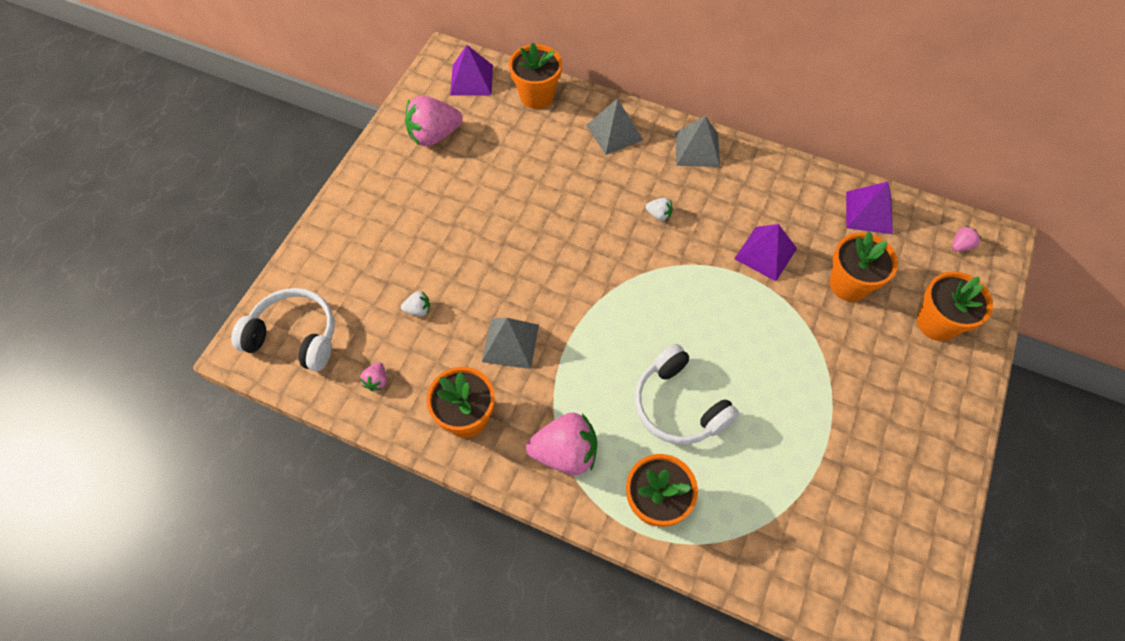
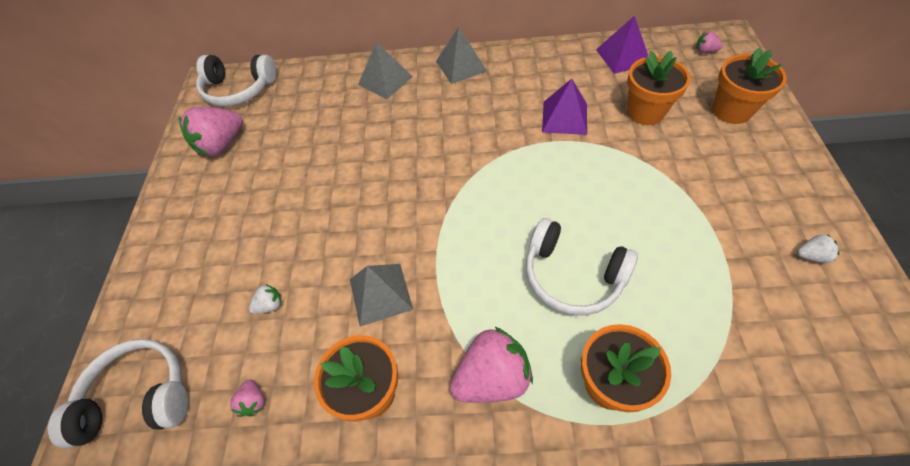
camera: 20 degrees left, 5 degrees down
purple pyramid [450,45,493,96] -> white headphones [196,55,277,106]
orange flower pot [509,43,562,109] -> none
white strawberry [645,198,673,221] -> white strawberry moved to [797,235,840,263]
pink strawberry [952,226,982,252] -> pink strawberry turned 105 degrees counterclockwise [696,31,723,53]

